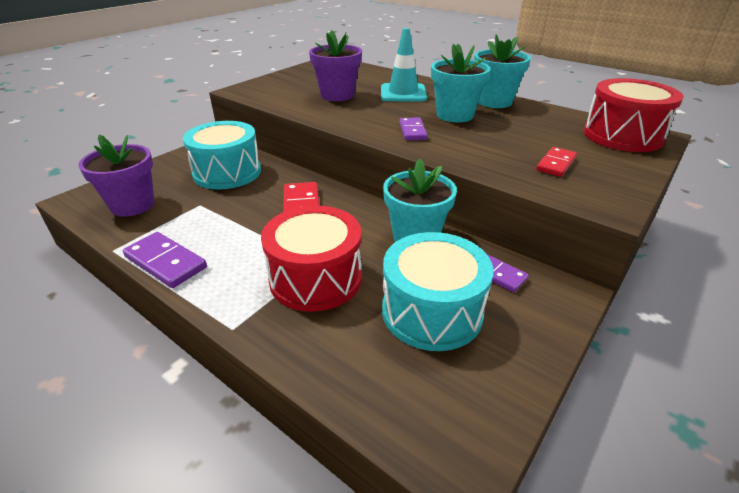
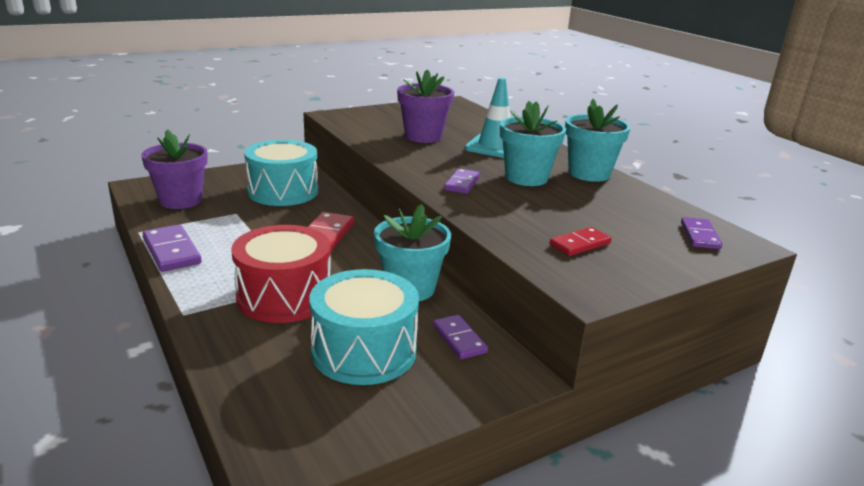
camera: 20 degrees right, 10 degrees down
red drum [583,78,684,152] -> purple domino [681,217,722,249]

